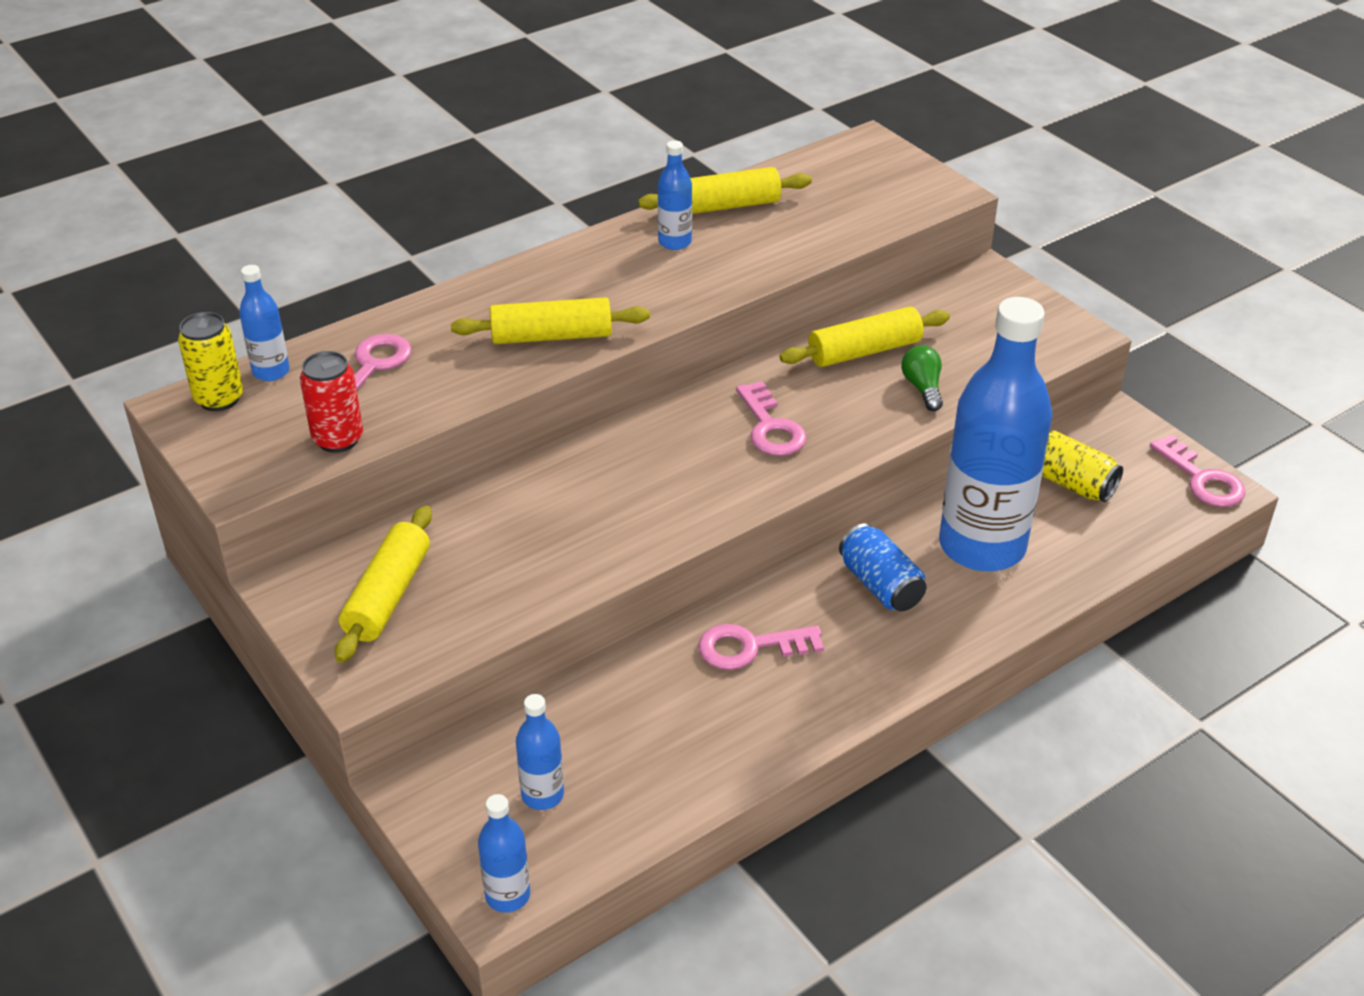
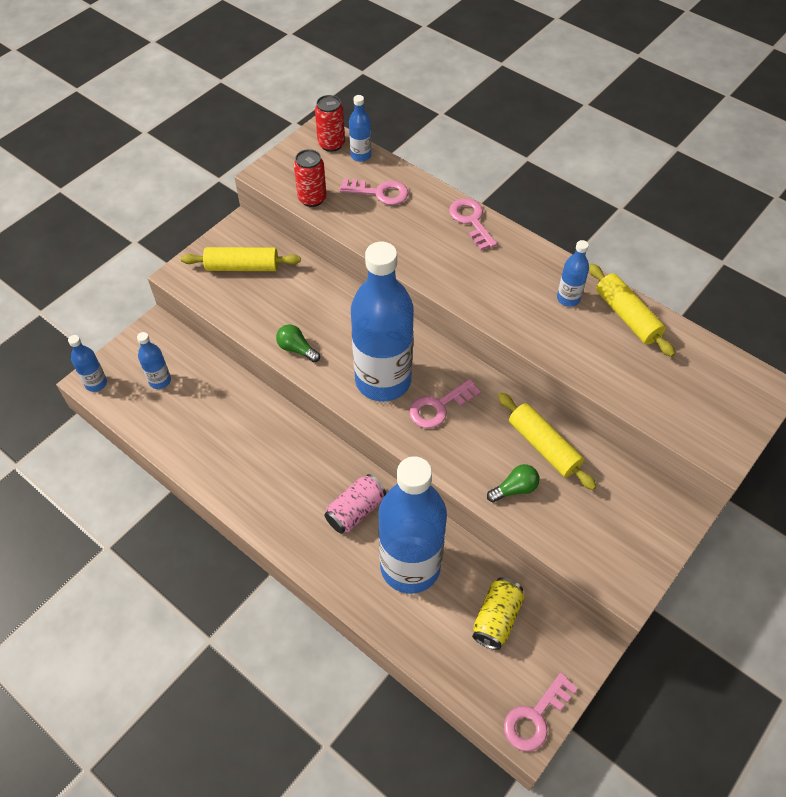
camera: 75 degrees right, 15 degrees up
yellow can [178,312,243,411] -> red can [315,95,345,152]
yellow rolling pin [451,297,650,344] -> none
pink key [698,624,824,670] -> pink key moved to [449,198,497,251]
blue can [839,524,927,611] -> pink can [324,474,386,534]
none -> green light bulb [276,324,320,362]
none -> blue bottle [351,242,414,401]

